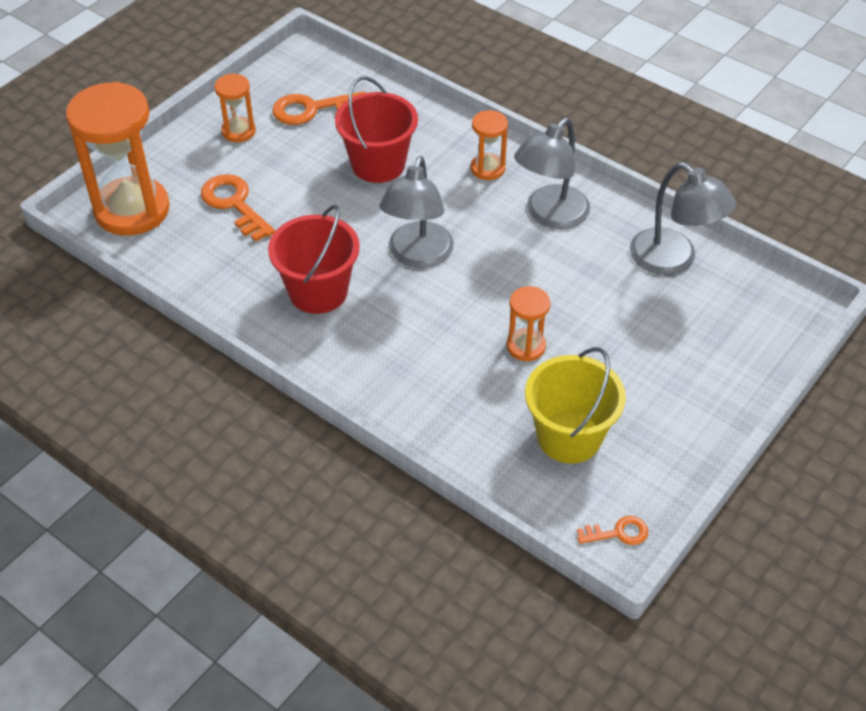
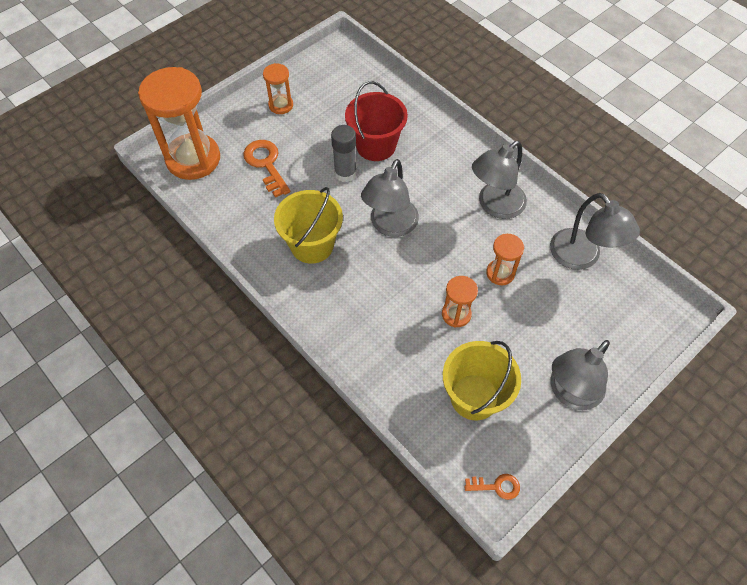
camera: 10 degrees right, 10 degrees up
red bucket [268,204,360,314] -> yellow bucket [274,187,343,264]
orange key [272,91,365,125] -> none
orange hourglass [471,110,508,180] -> orange hourglass moved to [486,234,524,285]
none -> grey glue stick [331,125,357,182]
none -> grey lamp [551,340,610,410]

